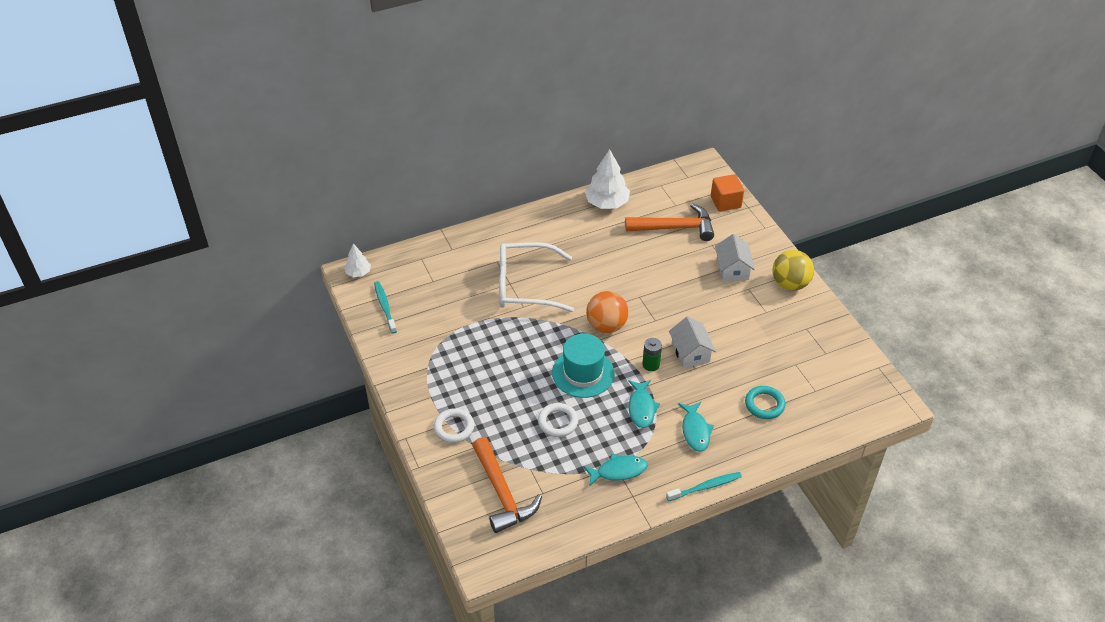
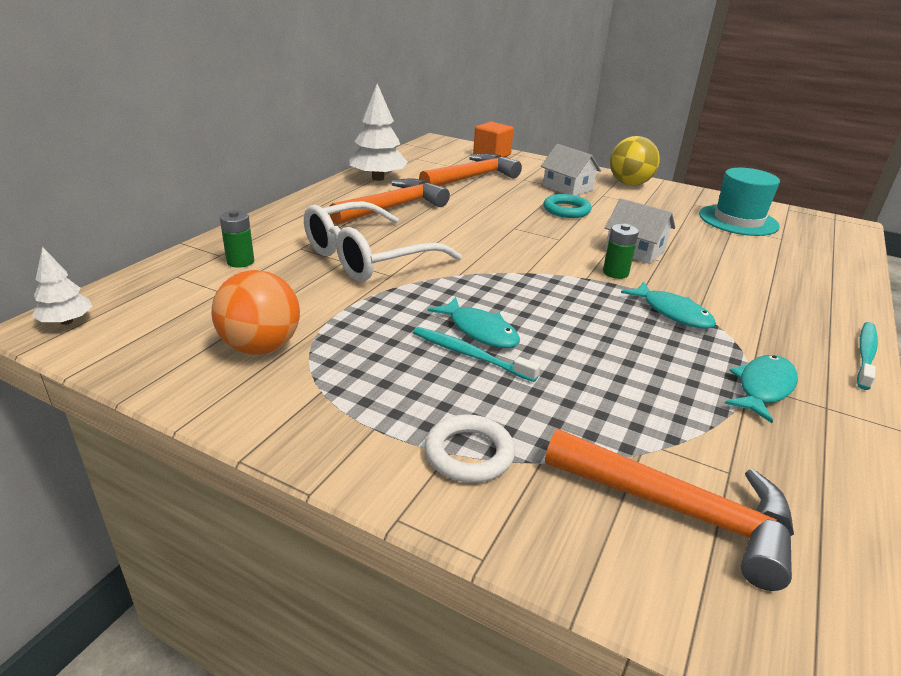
camera: 40 degrees left, 15 degrees down
turquoise toothbrush [374,281,397,334] -> turquoise toothbrush moved to [413,327,540,382]
white ring [538,403,578,437] -> none
turquoise hat [552,334,614,398] -> turquoise hat moved to [699,168,780,236]
orange ball [586,291,629,333] -> orange ball moved to [211,270,300,355]
turquoise fish [678,402,714,452] -> turquoise fish moved to [428,297,520,348]
turquoise ring [745,386,786,419] -> turquoise ring moved to [543,194,591,218]
none -> green battery [220,210,254,268]
none -> orange hammer [330,178,450,225]

